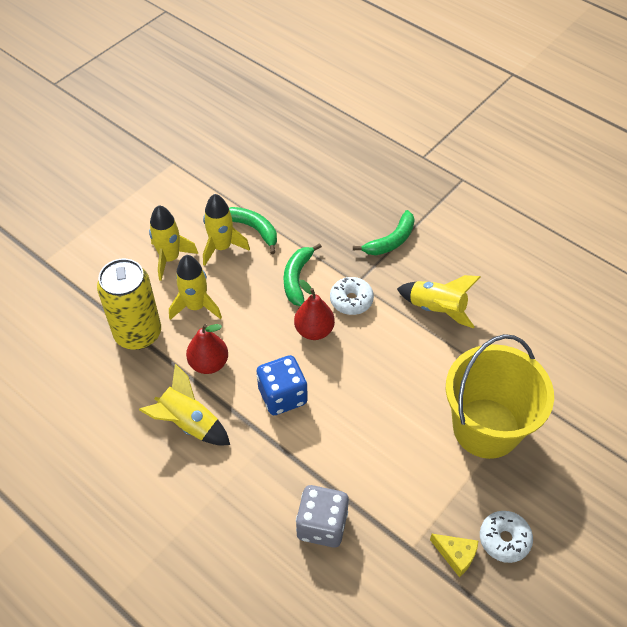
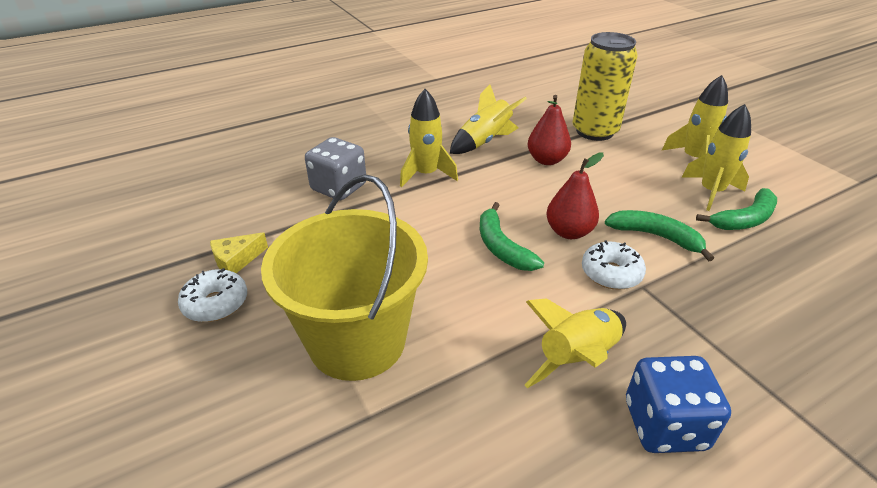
camera: 110 degrees right, 15 degrees down
yellow rocket [169,255,222,320] -> yellow rocket moved to [400,89,458,187]
blue dice [256,355,307,415] -> blue dice moved to [626,356,731,453]
green banana [353,210,415,255] -> green banana moved to [480,202,544,271]

